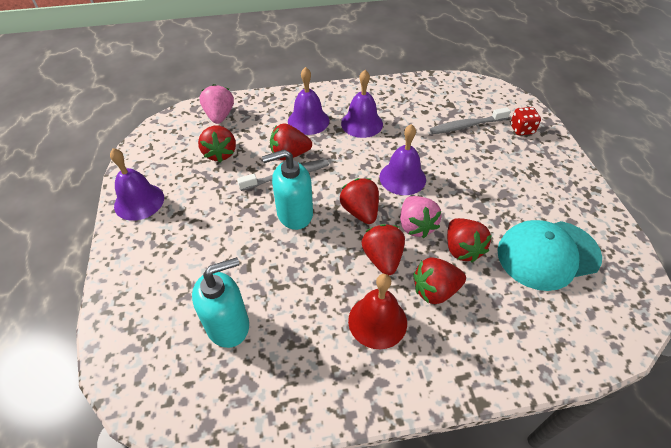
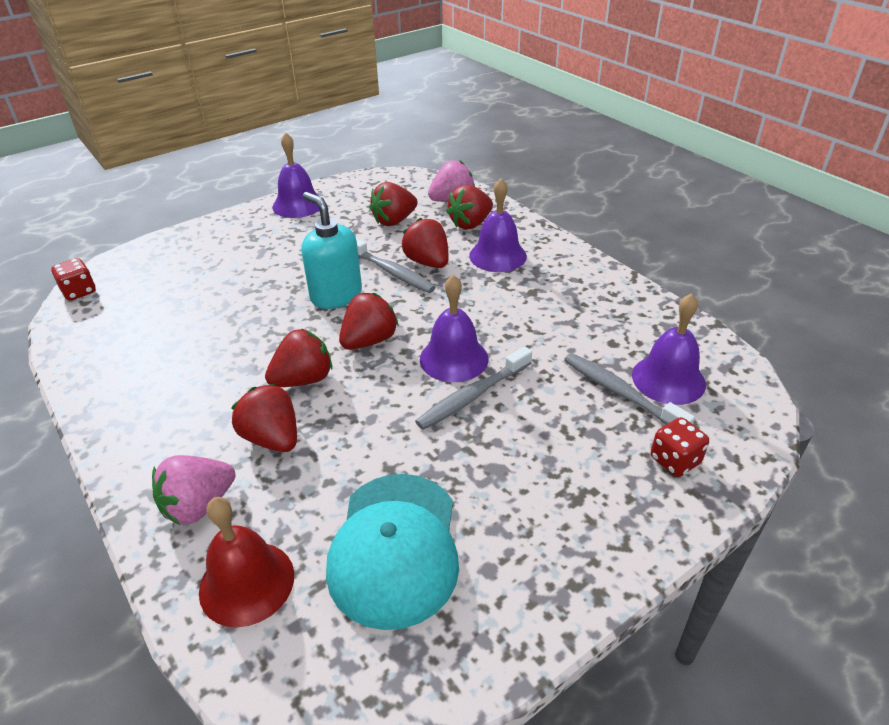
camera: 65 degrees right, 10 degrees down
turquoise soap dispenser [192,257,249,348] -> none
purple bell [341,70,383,138] -> purple bell moved to [632,293,706,405]
red bell [348,274,407,349] -> red bell moved to [199,497,294,627]
pink strawberry [400,196,442,238] -> pink strawberry moved to [152,455,235,525]
red strawberry [447,218,492,262] -> red strawberry moved to [446,185,493,230]
turquoise cap [497,220,602,291] -> turquoise cap turned 135 degrees counterclockwise [326,474,459,630]
none -> red dice [51,258,96,301]
none -> grey toothbrush [415,346,532,430]

